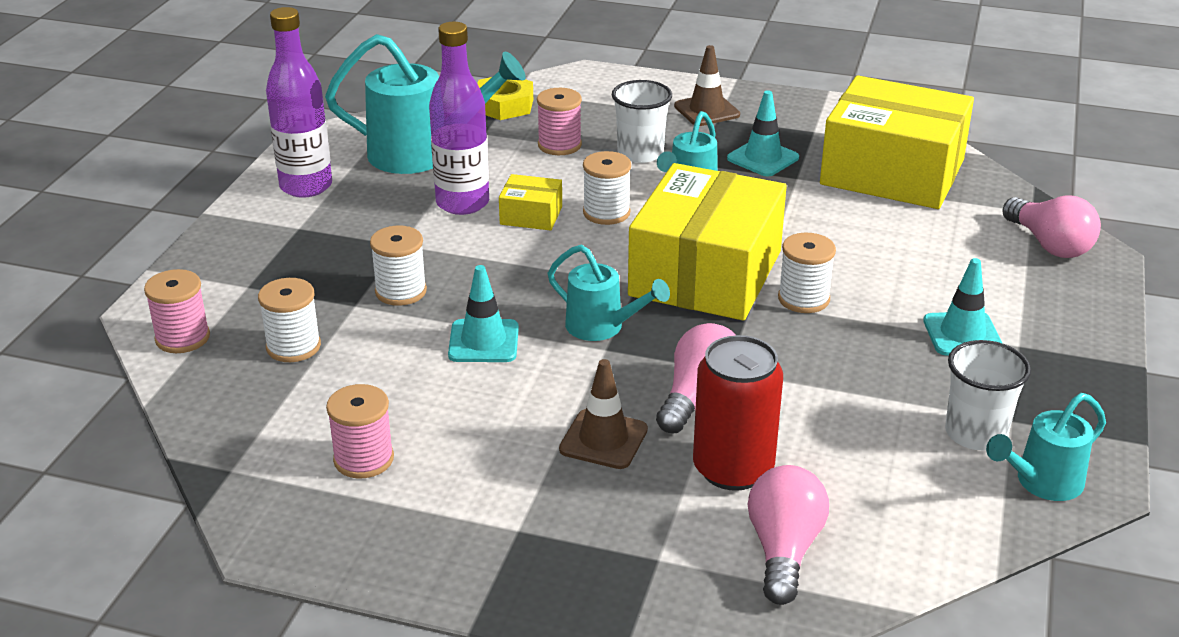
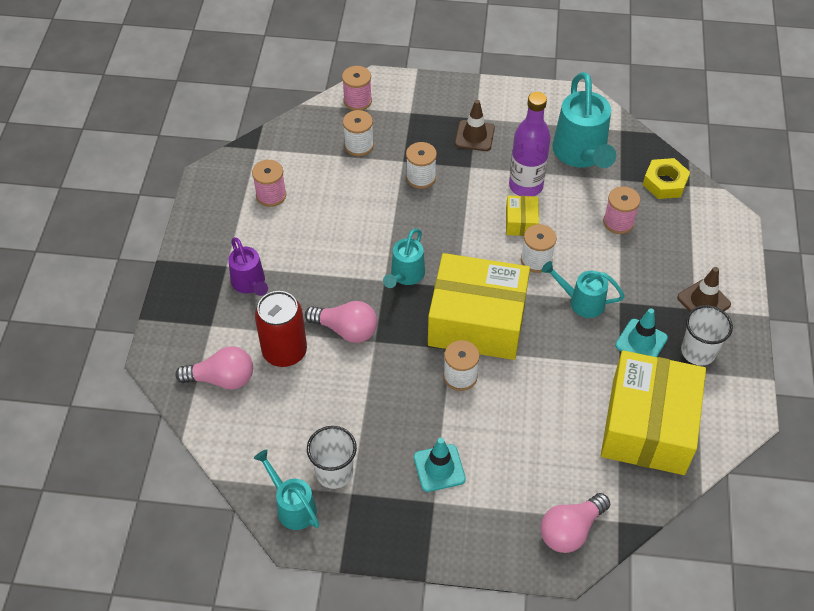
camera: 80 degrees right, 20 degrees up
purple bottle [266,7,332,198] -> none
turquoise traffic cone [448,265,519,362] -> none
brown traffic cone [559,359,648,469] -> brown traffic cone moved to [455,100,495,151]
white cup [612,80,672,163] -> white cup moved to [681,305,733,366]
none -> purple watering can [228,237,268,296]

